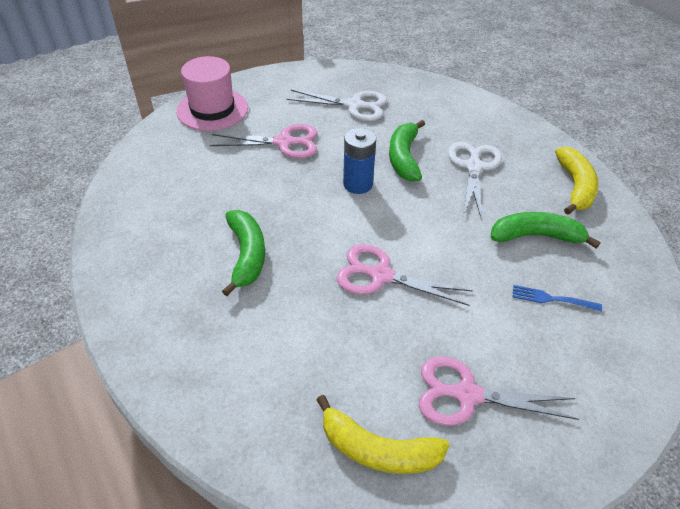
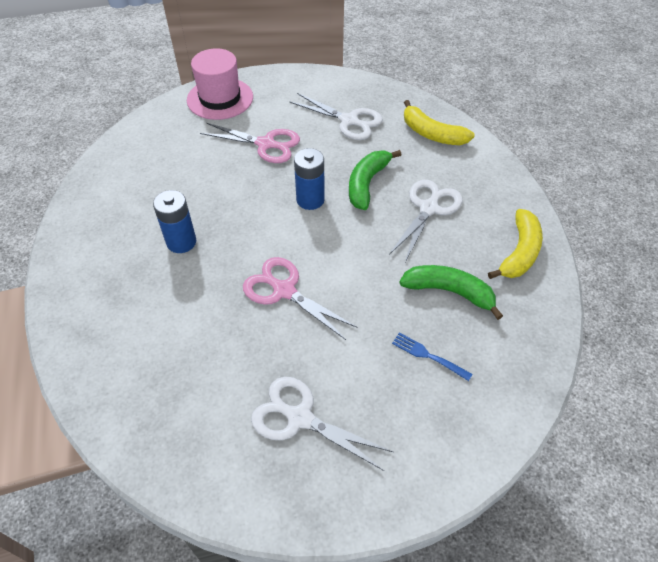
camera: 20 degrees right, 5 degrees up
green banana [222,210,265,296] -> blue battery [153,190,196,253]
yellow banana [316,395,450,474] -> yellow banana moved to [404,100,475,145]
pink scissors [419,357,579,426] -> white scissors [251,377,393,471]

